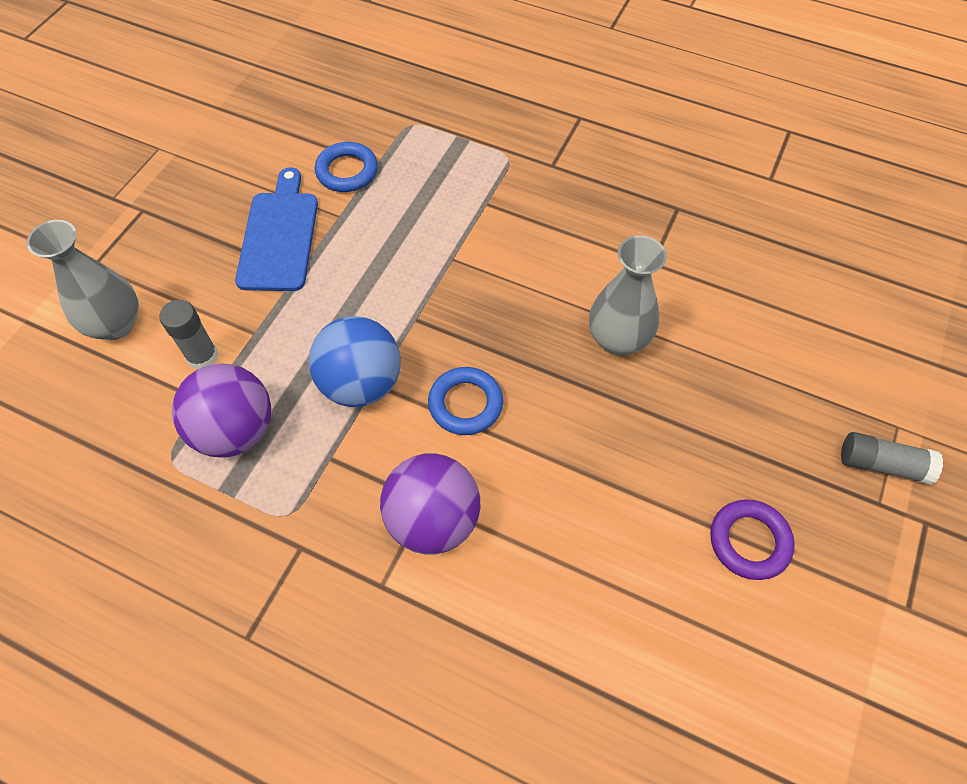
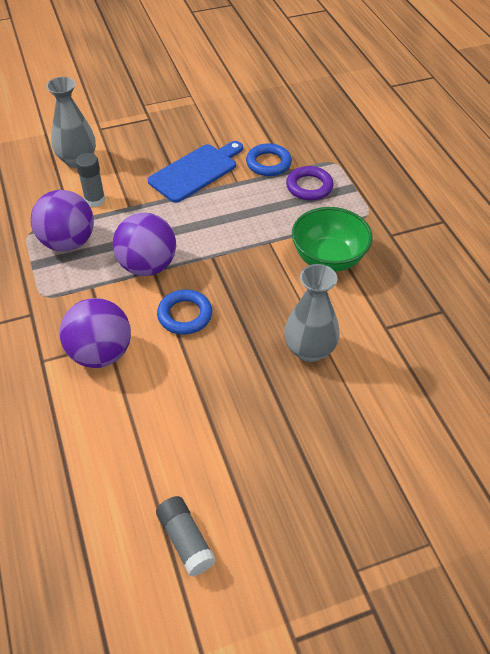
camera: 45 degrees right, 10 degrees down
blue ball [309,316,401,407] -> purple ball [113,213,176,276]
purple ring [710,499,795,580] -> purple ring moved to [286,166,333,201]
grey glue stick [841,432,943,485] -> grey glue stick moved to [156,496,216,577]
none -> green bowl [292,207,373,272]

